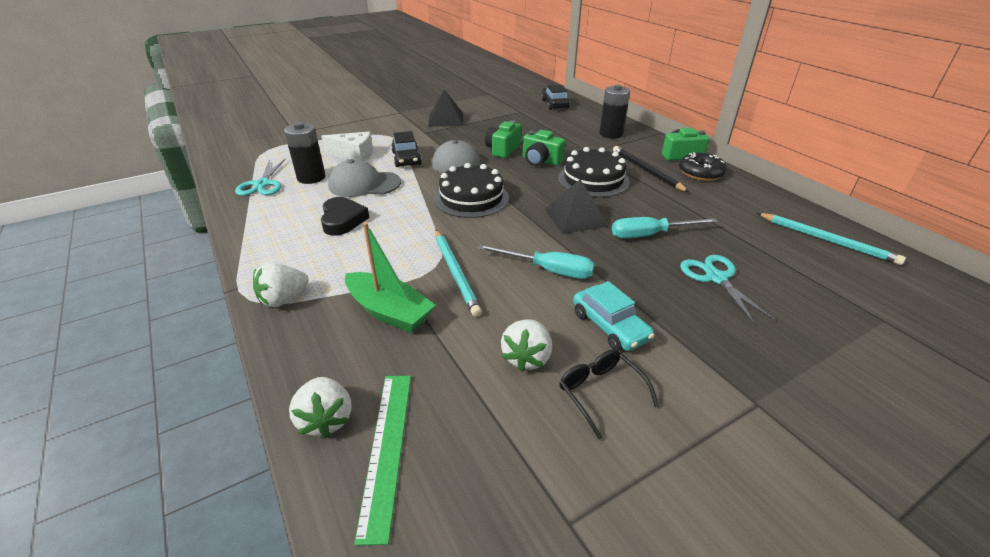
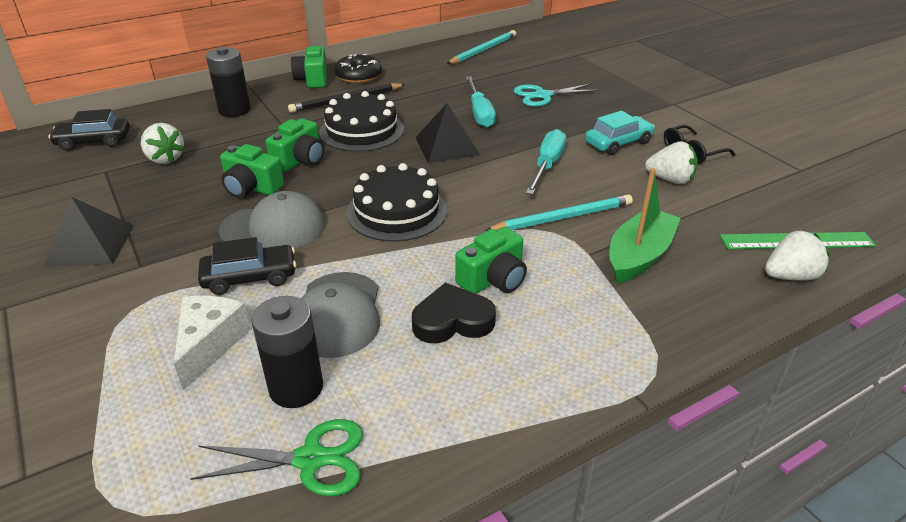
camera: 90 degrees left, 0 degrees up
turquoise scissors [235,158,286,196] -> green scissors [190,419,363,496]
white strawberry [253,262,309,307] -> white strawberry moved to [141,123,185,164]
none -> green camera [455,227,527,294]

